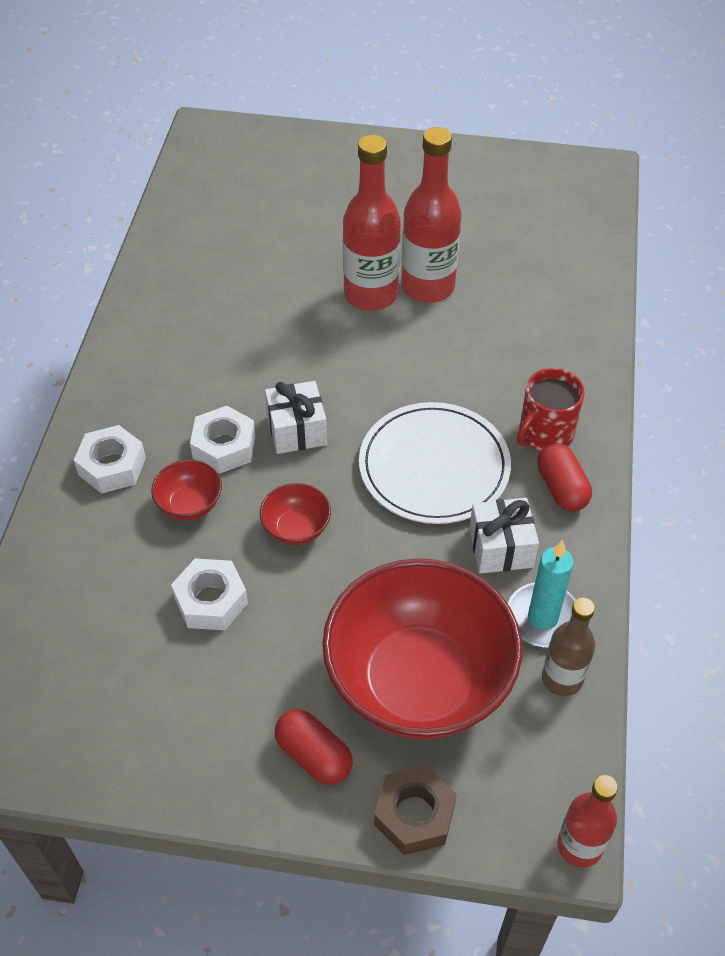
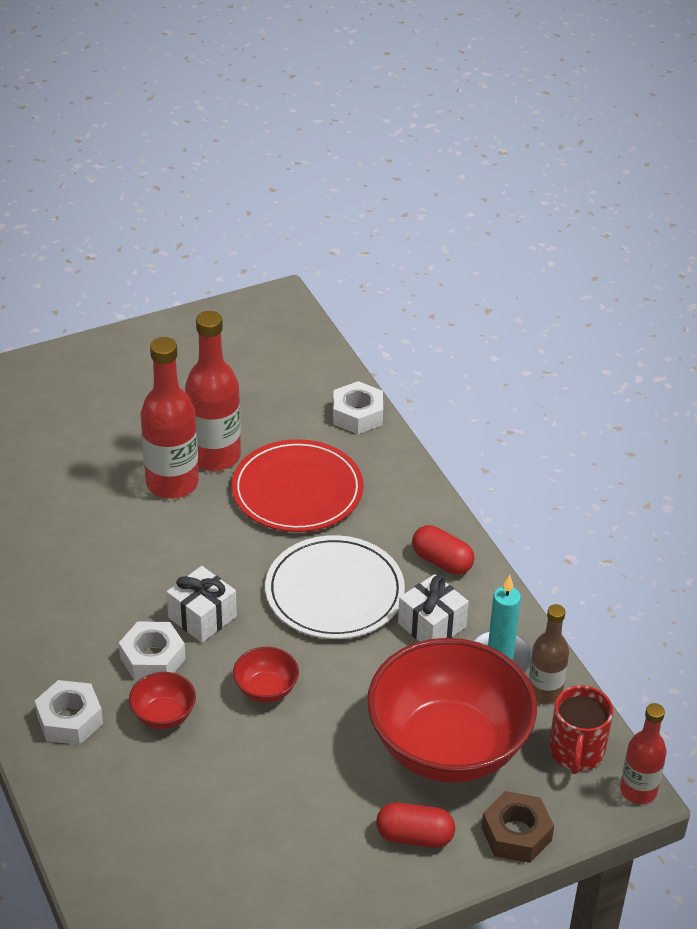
camera: 35 degrees left, 10 degrees down
white nut [171,558,248,630] -> white nut moved to [333,381,383,434]
red mug [517,368,585,451] -> red mug moved to [549,685,613,774]
none -> red plate [232,439,364,532]

